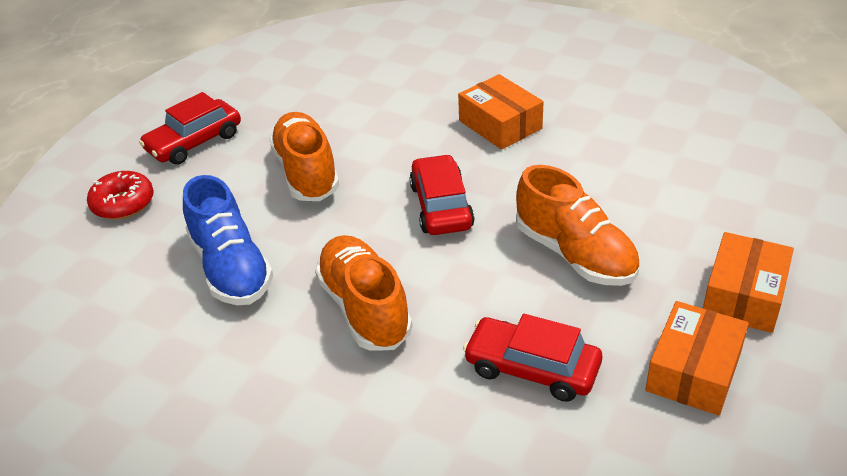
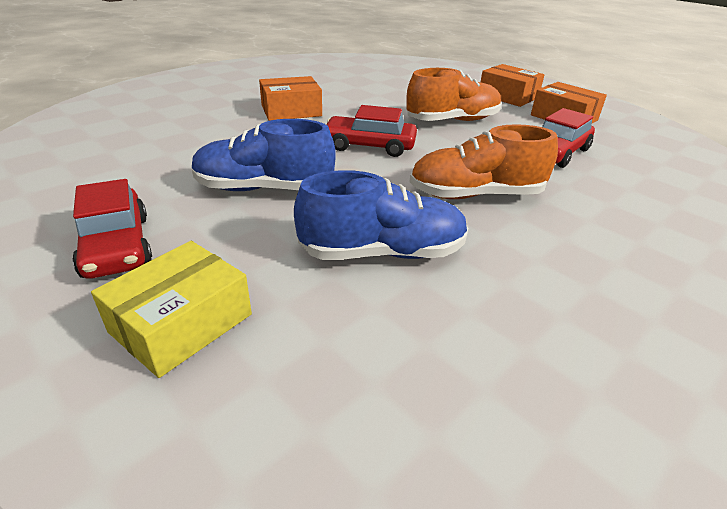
camera: 75 degrees left, 5 degrees down
red donut [87,171,154,220] -> yellow box [91,241,252,378]
orange shoe [269,112,339,201] -> blue shoe [192,119,336,191]

